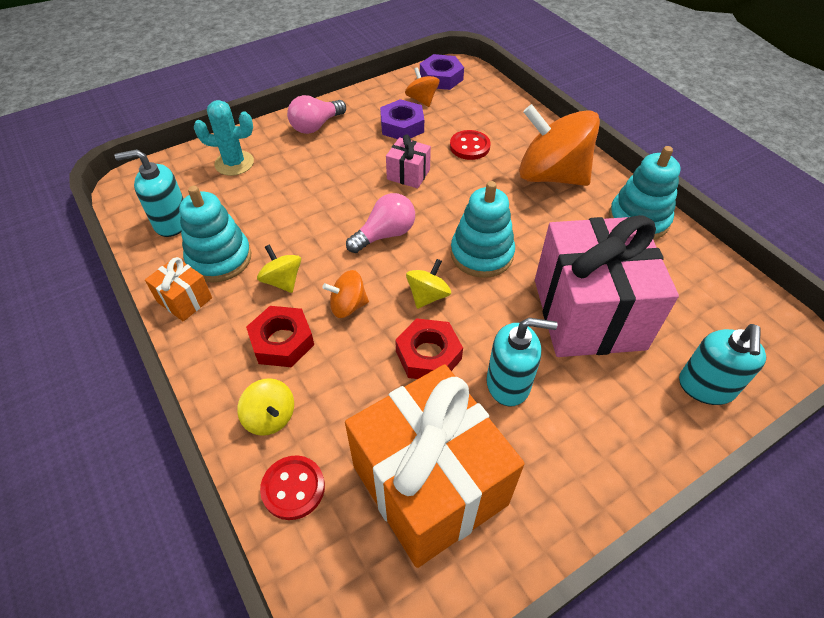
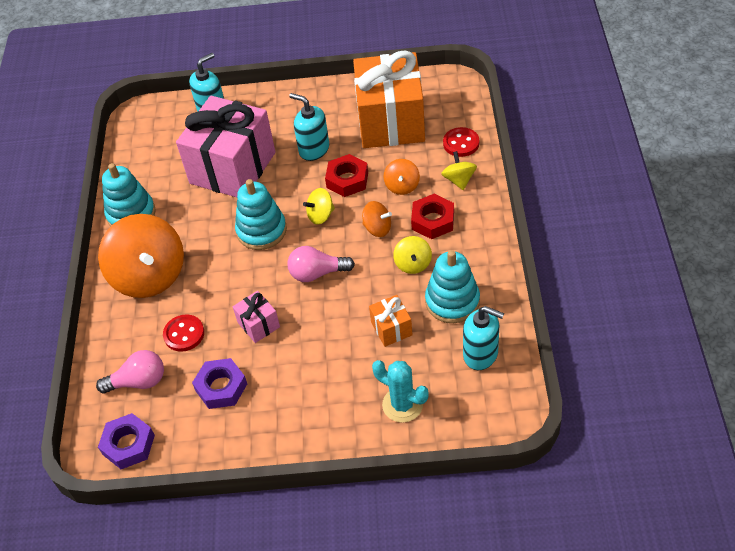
camera: 145 degrees left, 0 degrees up
orange gift [145,257,212,321] -> orange gift moved to [369,295,412,347]
pink light bulb [287,95,346,134] -> pink light bulb moved to [96,350,164,394]
orange spinning top [405,67,439,107] -> orange spinning top moved to [384,159,420,195]

